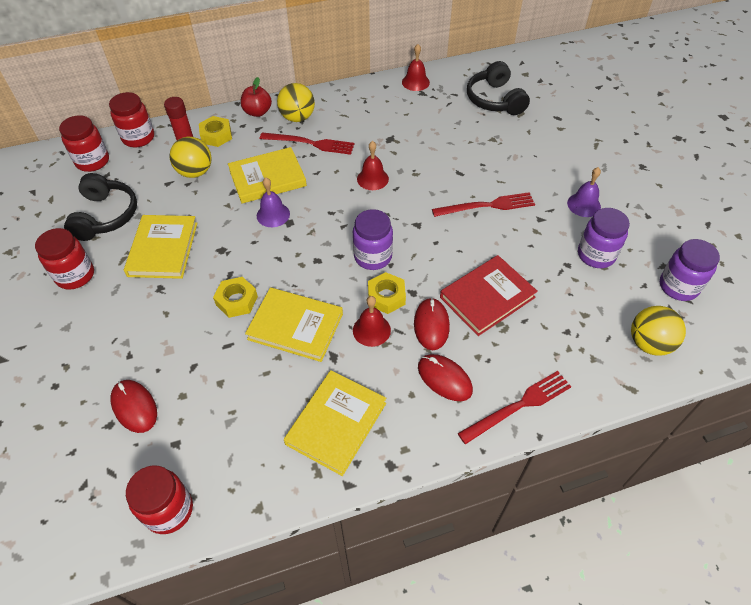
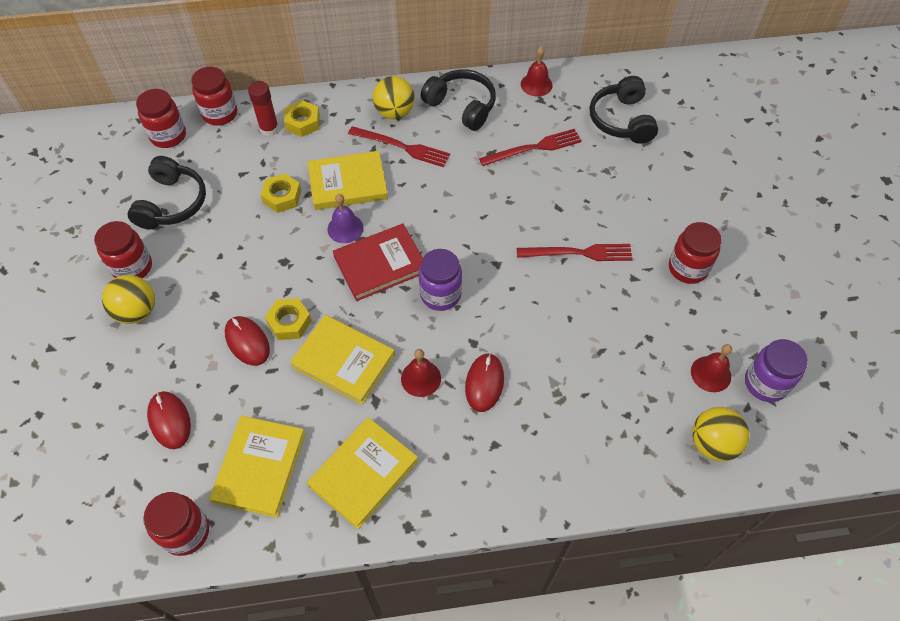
camera: 10 degrees right, 5 degrees up
yellow book [124,215,198,279] -> yellow book moved to [209,416,305,518]
yellow ball [169,137,212,178] -> yellow ball moved to [102,275,155,324]
red apple [241,77,272,117] -> none
red bell [357,141,389,190] -> red bell moved to [691,344,732,392]
yellow nut [368,272,406,314] -> yellow nut moved to [260,173,301,213]
red mouse [418,354,473,401] -> red mouse moved to [225,316,270,366]
red book [440,255,538,336] -> red book moved to [333,224,423,301]
red fork [458,371,571,445] -> red fork moved to [479,129,582,166]
purple bell [567,167,601,217] -> red jar [669,222,722,284]
purple jar [578,208,630,268] -> none
none -> black headphones [421,69,496,131]

